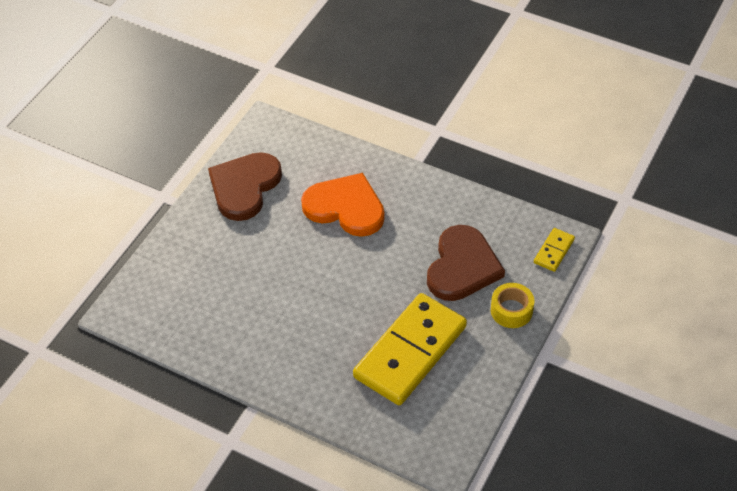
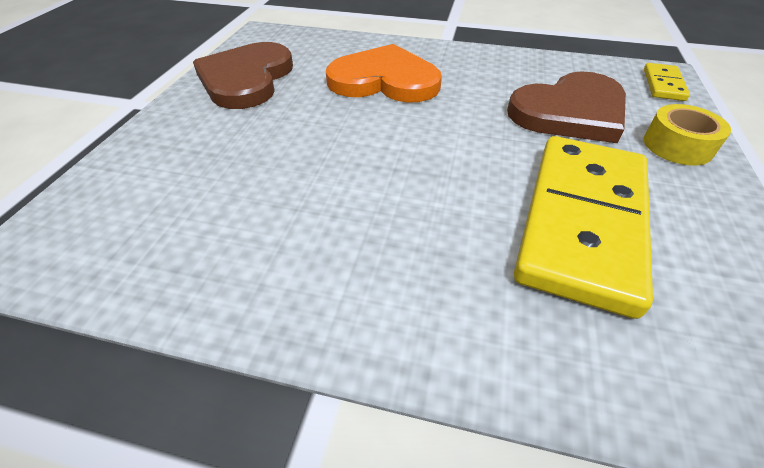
camera: 15 degrees left, 5 degrees down
brown heart [427,225,505,301] -> brown heart turned 60 degrees clockwise [507,71,626,143]

